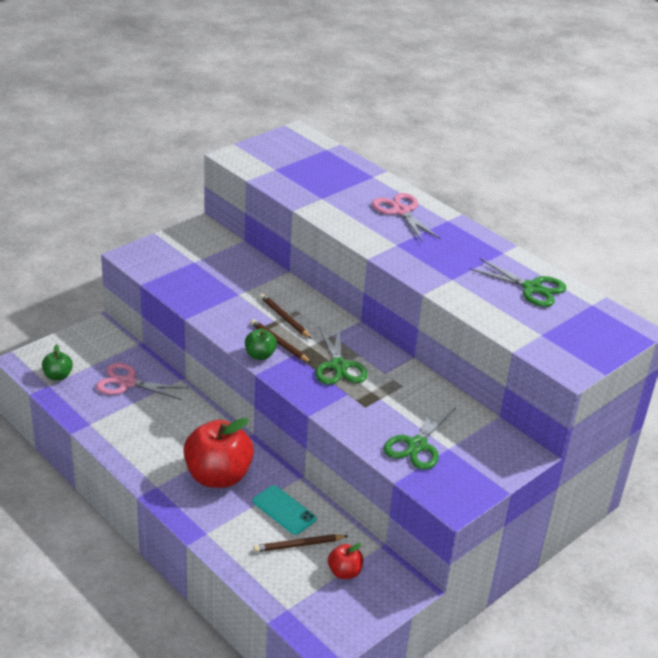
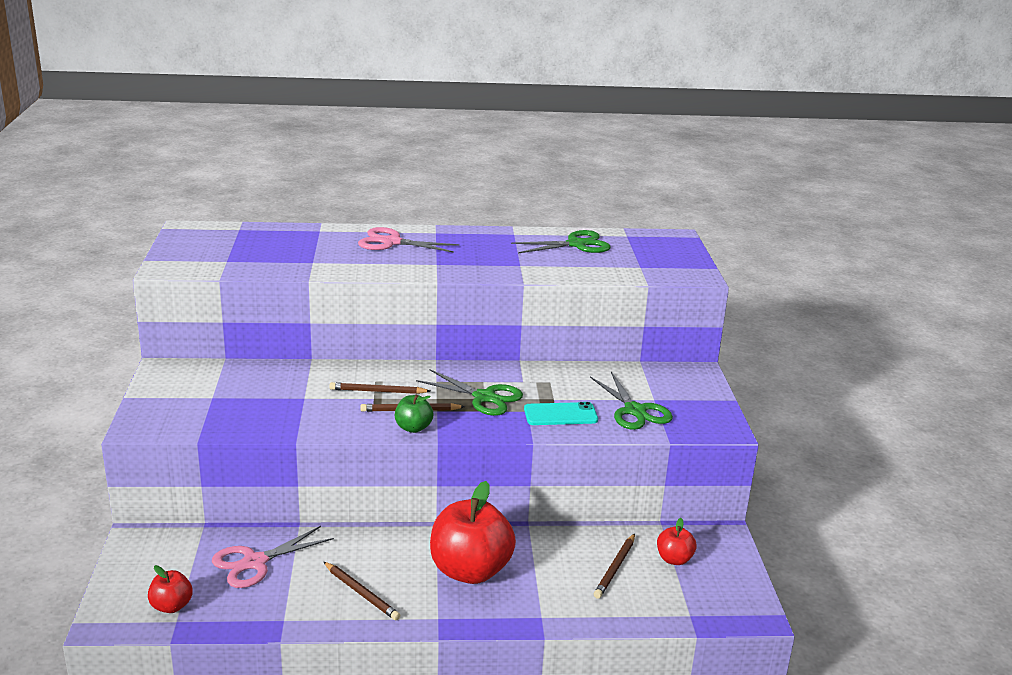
camera: 50 degrees left, 10 degrees down
green apple [42,344,73,380] -> red apple [148,565,193,613]
turquoise phone [253,485,317,535] -> turquoise phone moved to [524,402,598,425]
none -> brown pencil [324,562,400,620]

